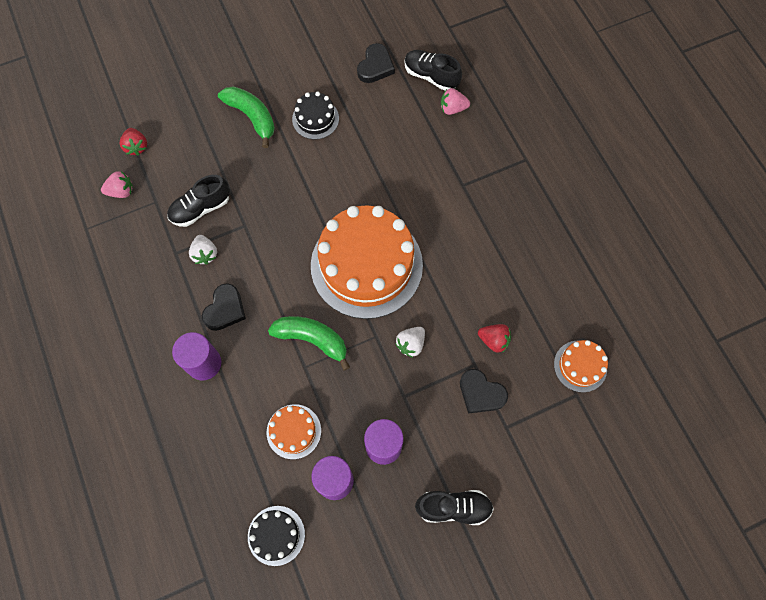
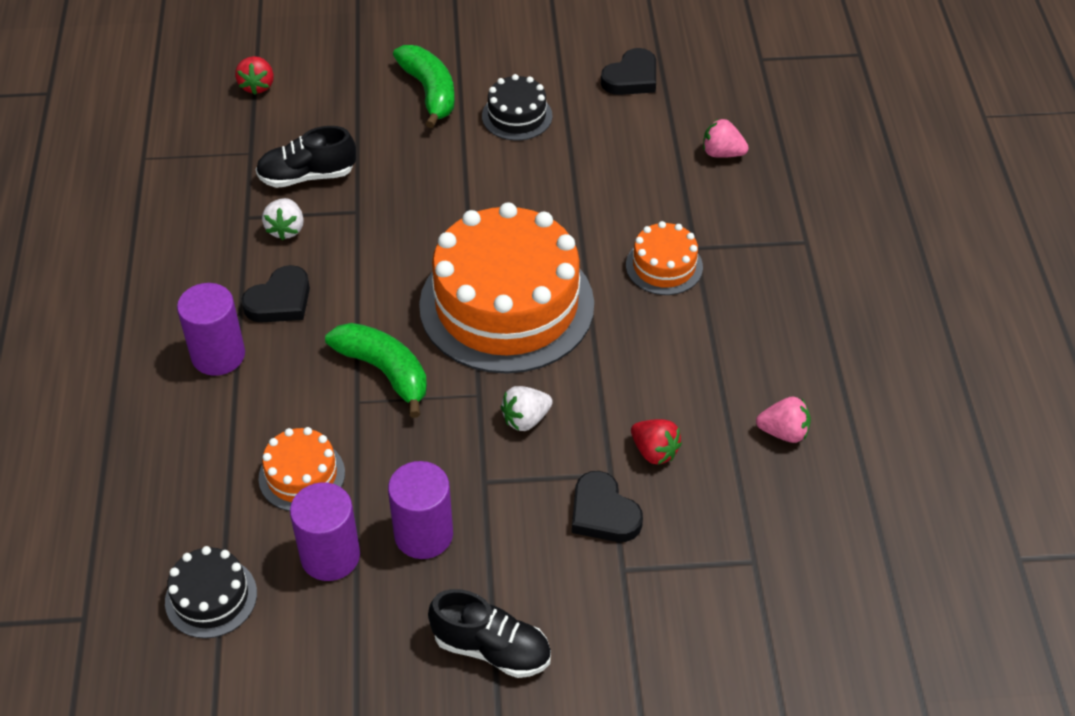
camera: 20 degrees right, 20 degrees down
pink strawberry [101,171,133,198] -> pink strawberry moved to [756,397,811,443]
black shoe [405,50,462,91] -> none
orange cake [554,340,608,393] -> orange cake moved to [626,221,703,295]

